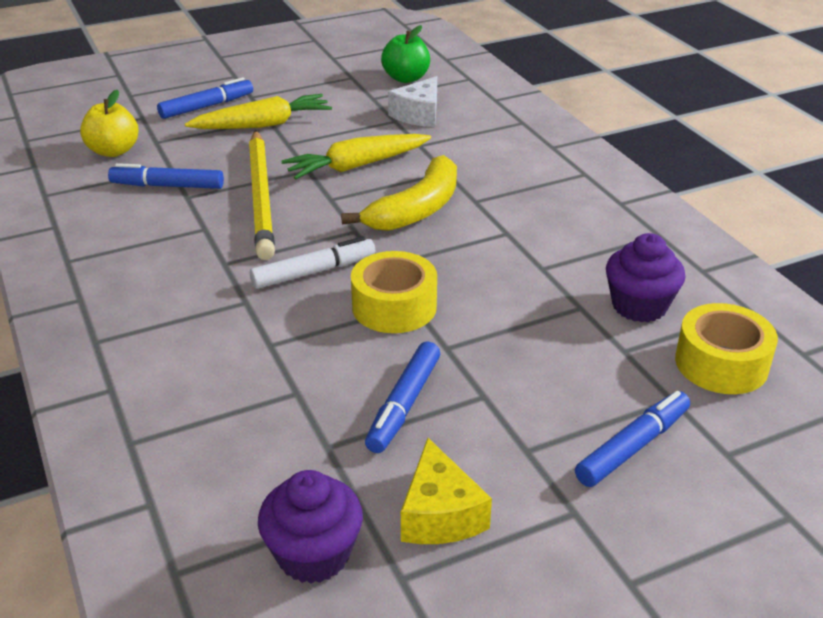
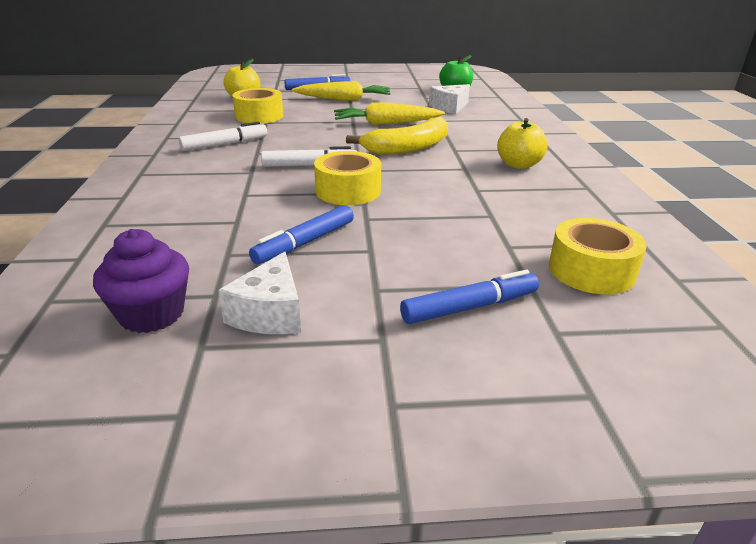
camera: 20 degrees right, 5 degrees down
blue marker [108,163,224,189] -> yellow tape [232,88,283,124]
yellow pencil [249,130,275,260] -> none
yellow cheese [401,438,492,544] -> white cheese [218,252,301,334]
purple cupcake [606,233,685,322] -> none
none -> white marker [179,122,267,151]
none -> yellow apple [497,118,548,169]

